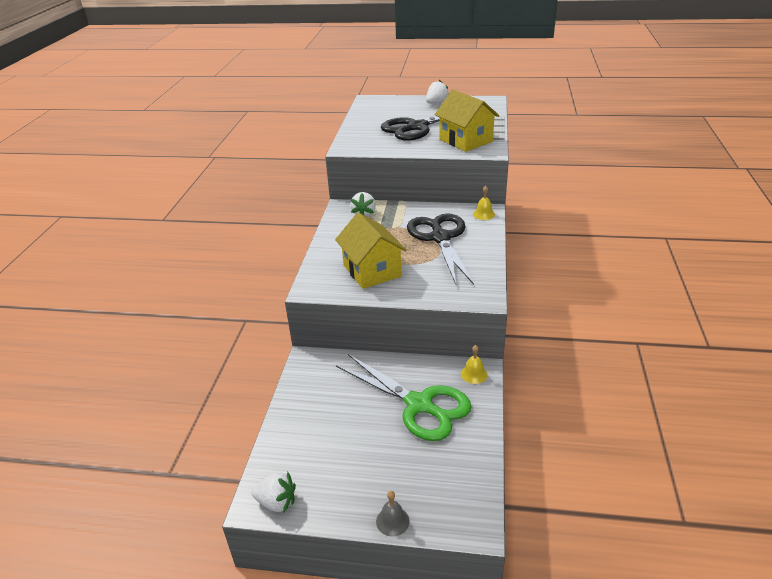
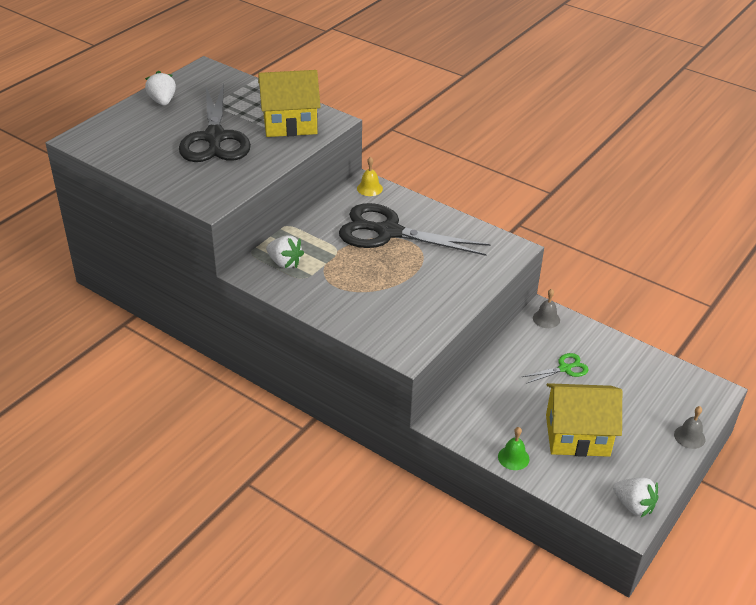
camera: 65 degrees left, 5 degrees up
white strawberry [251,472,296,512] -> white strawberry turned 90 degrees clockwise [613,478,659,517]
yellow house [335,212,407,289] -> yellow house moved to [546,383,622,457]
green scissors [336,354,472,441] -> green scissors [522,353,589,384], size x0.44
yellow bell [461,345,488,384] -> grey bell [533,289,560,328]
none -> green bell [498,427,530,470]

